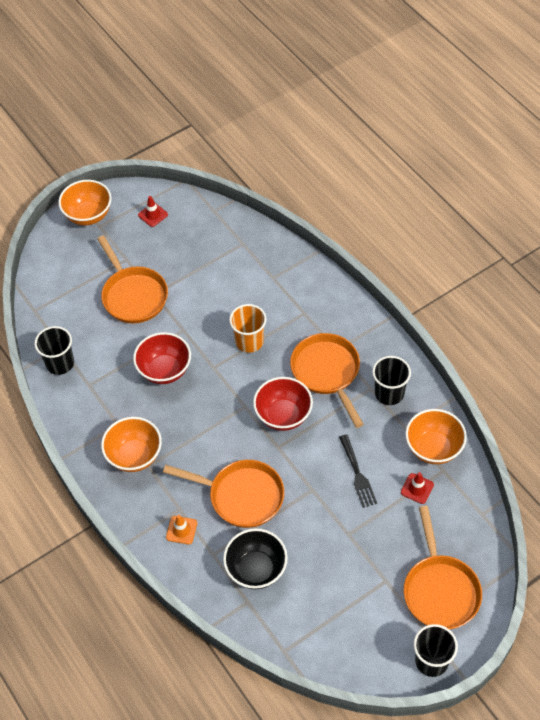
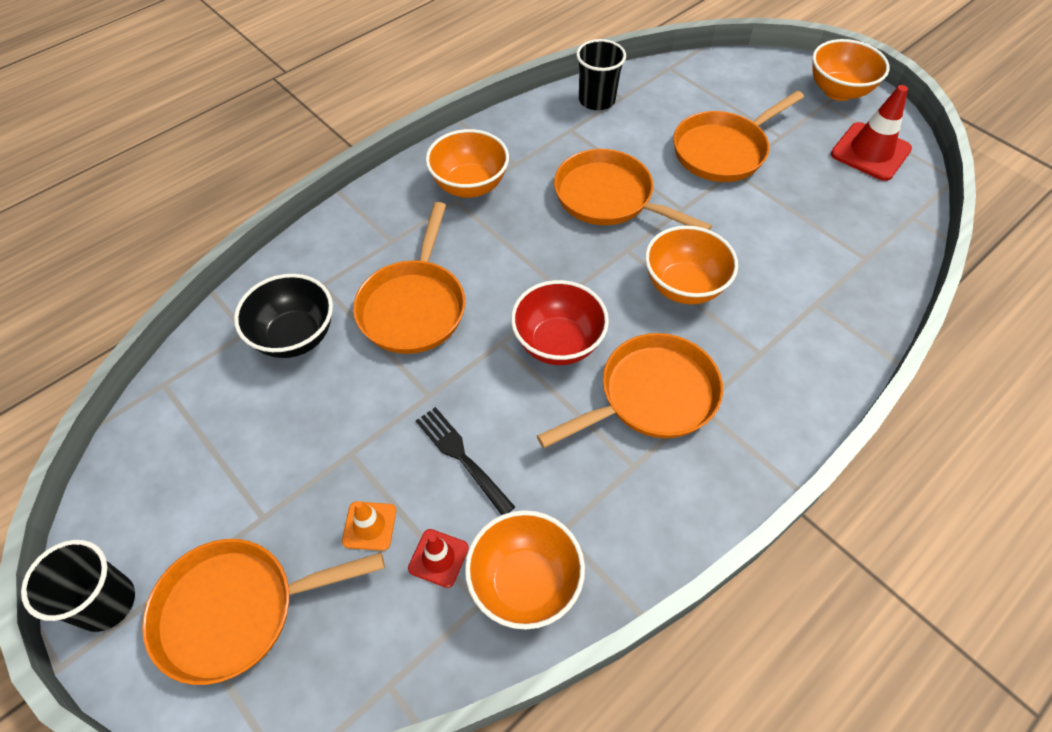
camera: 80 degrees right, 0 degrees up
red bowl [133,332,191,384] -> orange pan [554,149,712,230]
red traffic cone [138,196,168,227] -> red traffic cone [831,85,912,181], size x1.85
orange traffic cone [166,515,197,544] -> orange traffic cone moved to [342,501,396,551]
orange cup [229,304,266,353] -> orange bowl [645,226,738,304]
black fork [339,434,377,508] -> black fork turned 75 degrees clockwise [416,407,515,515]
black cup [372,356,411,405] -> none

